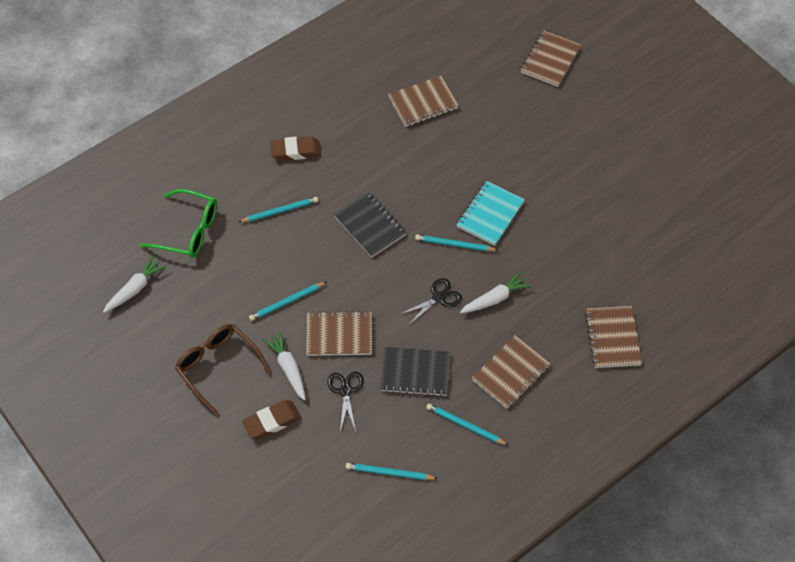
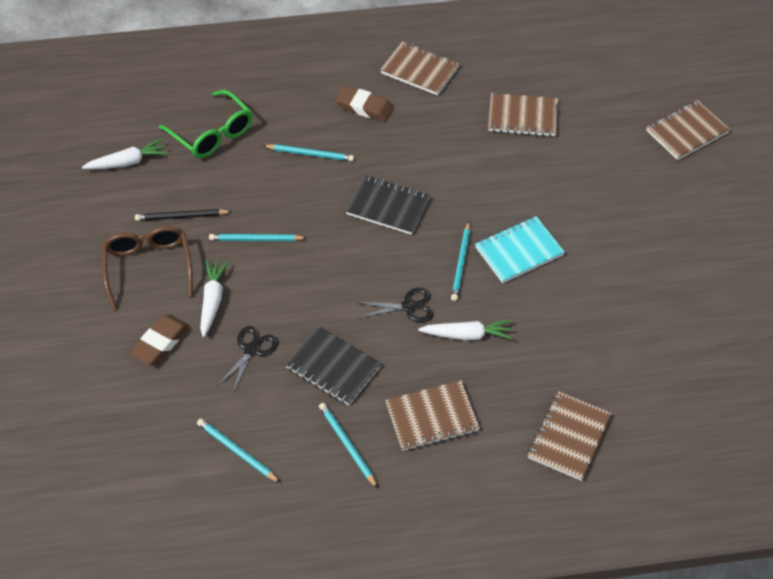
camera: 30 degrees right, 5 degrees down
brown eraser [242,400,301,439] -> brown eraser turned 60 degrees counterclockwise [130,315,189,365]
brown notebook [306,311,372,356] -> brown notebook moved to [380,41,460,96]
black notebook [334,192,407,258] -> black notebook turned 60 degrees counterclockwise [345,175,430,235]
turquoise pencil [415,235,499,251] -> turquoise pencil turned 120 degrees counterclockwise [451,222,470,301]
none -> black pencil [135,209,232,221]

